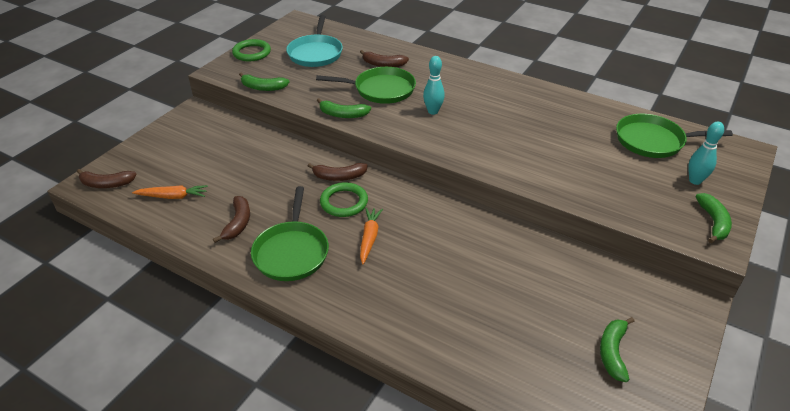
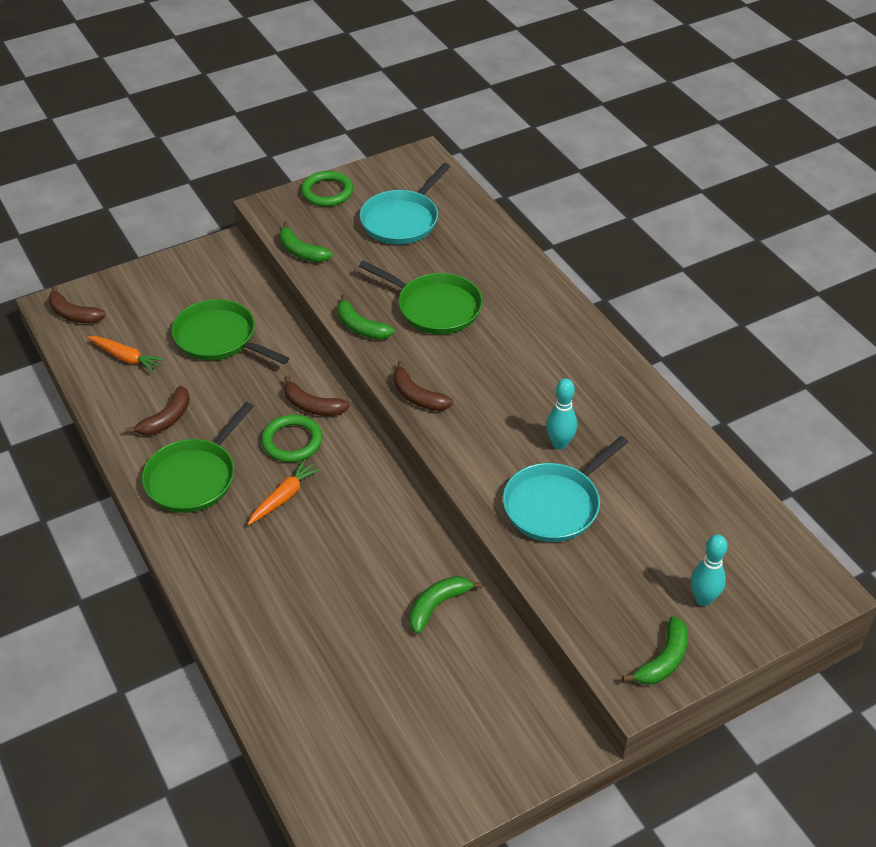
camera: 30 degrees right, 5 degrees up
brown banana [360,50,409,67] -> brown banana moved to [393,360,453,411]
turquoise bowling pin [423,56,445,115] -> turquoise bowling pin moved to [546,378,577,450]
green banana [600,317,635,382] -> green banana moved to [409,576,483,634]
green pan [616,114,733,158] -> green pan moved to [172,299,289,364]
none -> turquoise pan [503,436,628,542]

